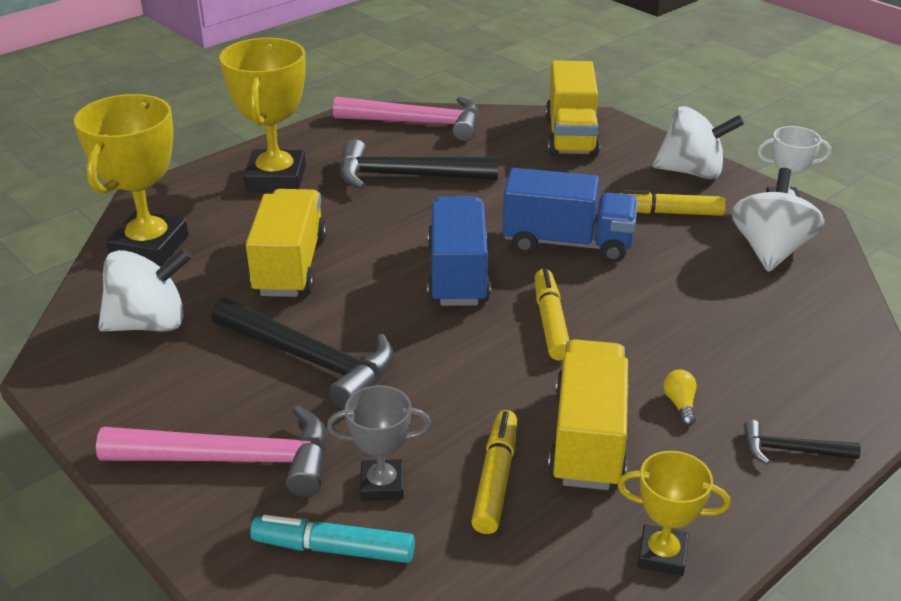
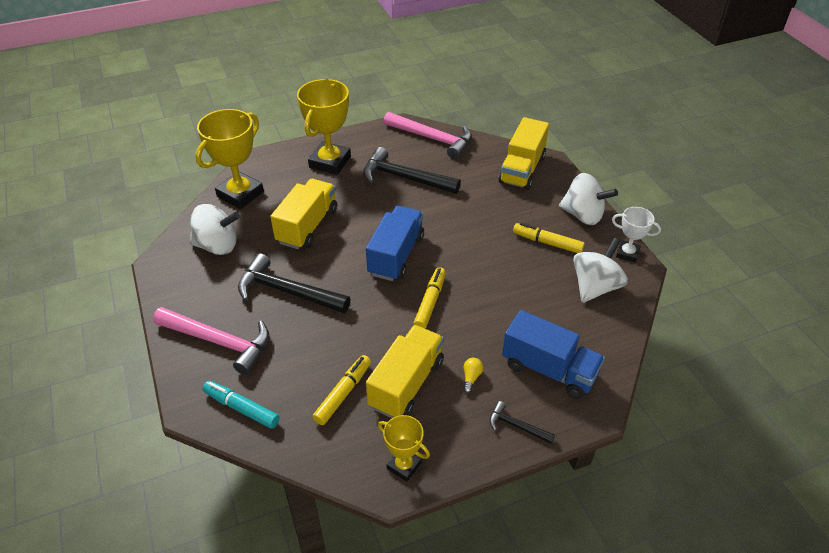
camera: 20 degrees right, 10 degrees up
black hammer [211,297,394,410] -> black hammer turned 150 degrees clockwise [238,253,351,313]
grey trophy [327,385,431,501] -> none
blue truck [502,168,638,262] -> blue truck moved to [502,310,605,399]

